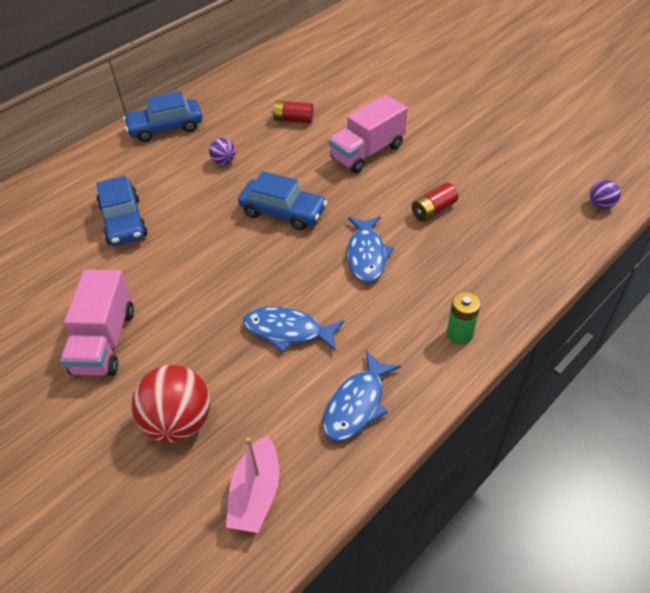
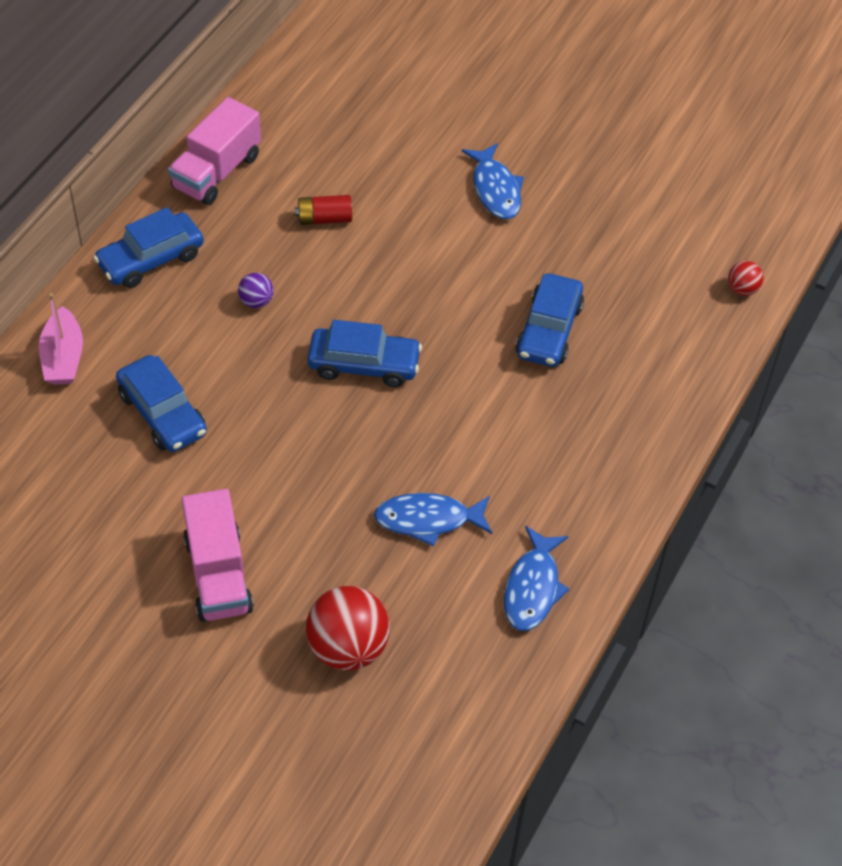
camera: 20 degrees left, 5 degrees up
pink boat [226,435,279,533] -> pink boat moved to [39,293,83,385]
pink truck [328,95,408,173] -> pink truck moved to [168,97,261,205]
blue fish [347,216,394,283] -> blue fish moved to [462,143,524,219]
red battery [412,183,459,222] -> blue car [515,273,584,367]
green battery [447,292,480,344] -> none
purple ball [590,180,621,209] -> red ball [728,261,764,296]

